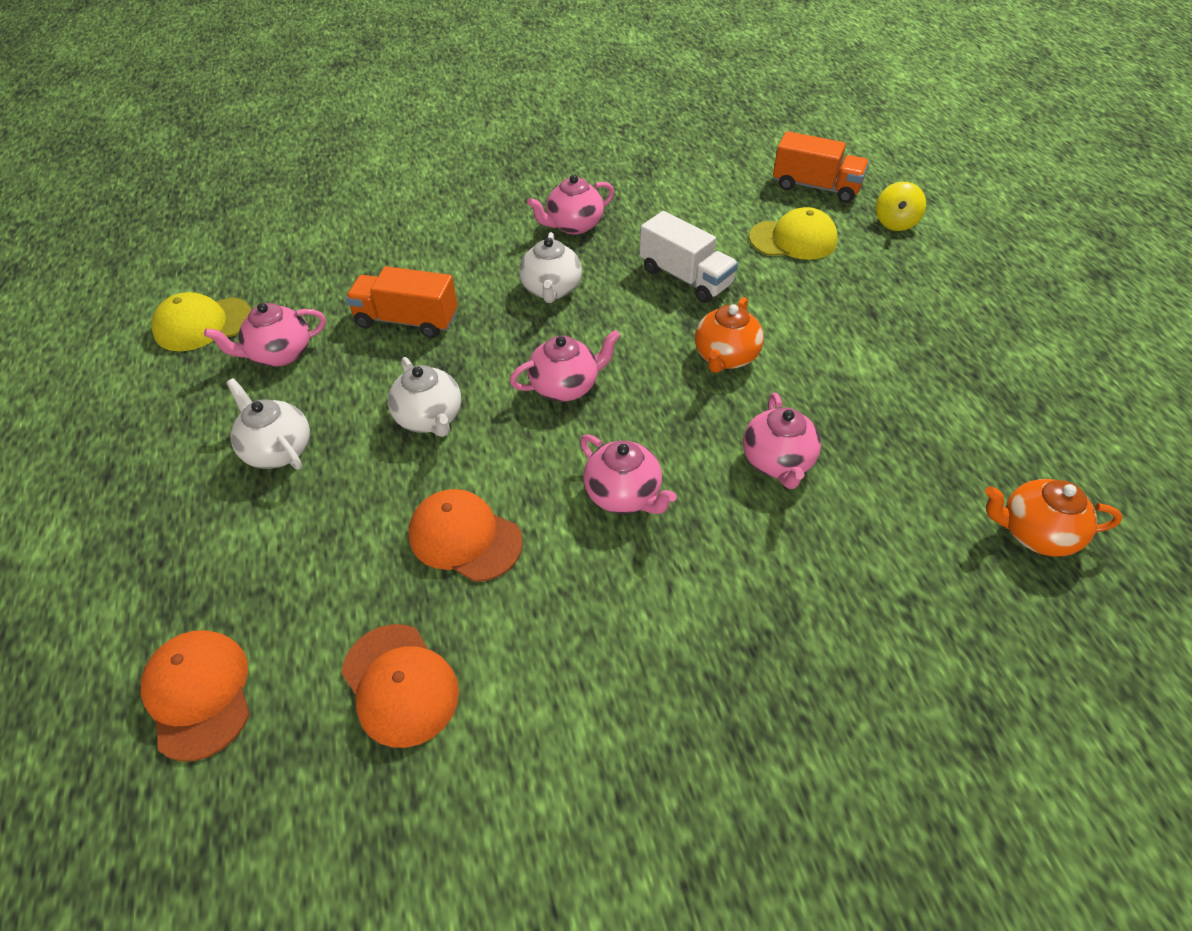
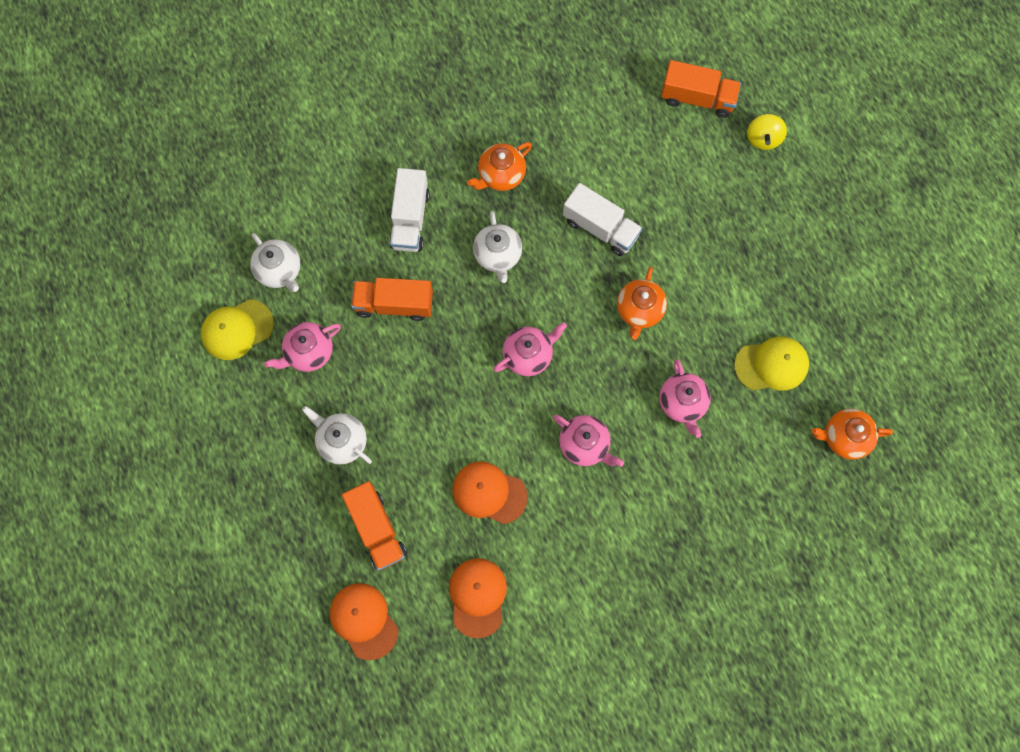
camera: 10 degrees left, 25 degrees up
orange cap [342,624,459,748] -> orange cap turned 135 degrees counterclockwise [449,558,507,638]
white teapot [388,357,461,437] -> white teapot moved to [250,233,301,292]
pink teapot [527,175,614,234] -> orange teapot [467,142,532,191]
yellow cap [749,207,838,260] -> yellow cap moved to [734,337,809,391]
none -> orange truck [342,481,407,571]
none -> white truck [389,168,430,252]

